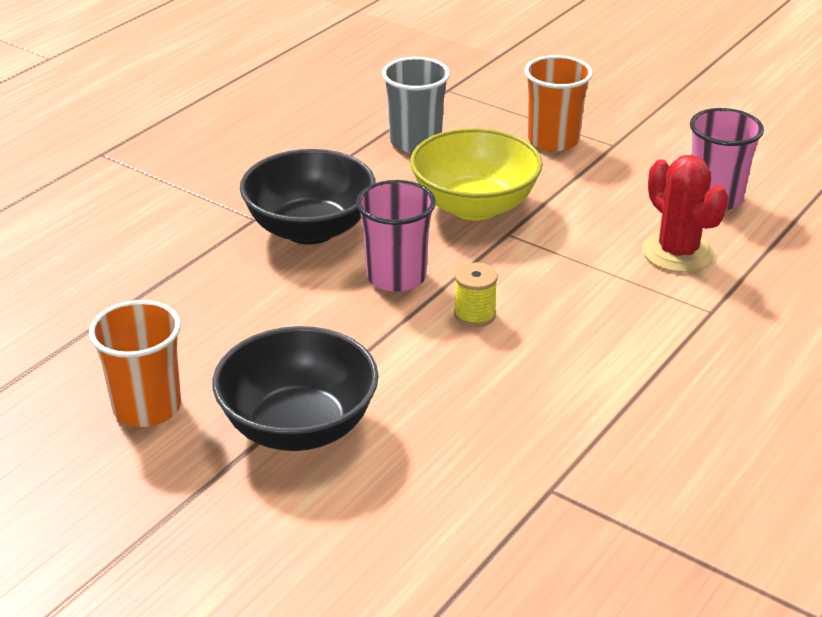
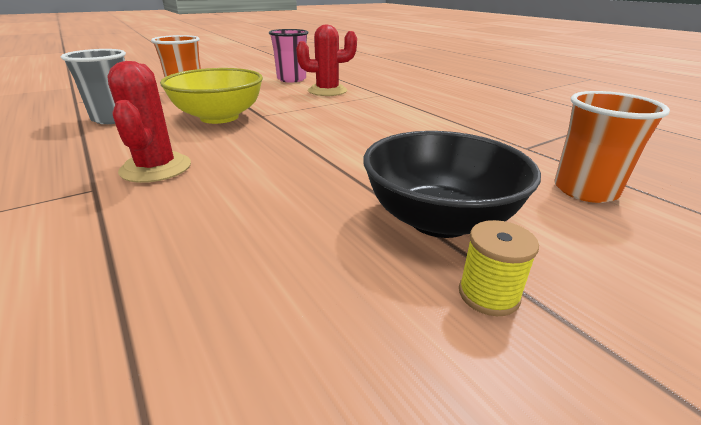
camera: 70 degrees left, 5 degrees down
orange cup [89,300,181,427] -> orange cup moved to [554,91,670,203]
black bowl [240,149,376,245] -> red cactus [107,61,191,183]
pink cup [356,180,436,292] -> none
yellow spool [454,263,498,327] -> yellow spool moved to [459,220,539,316]

